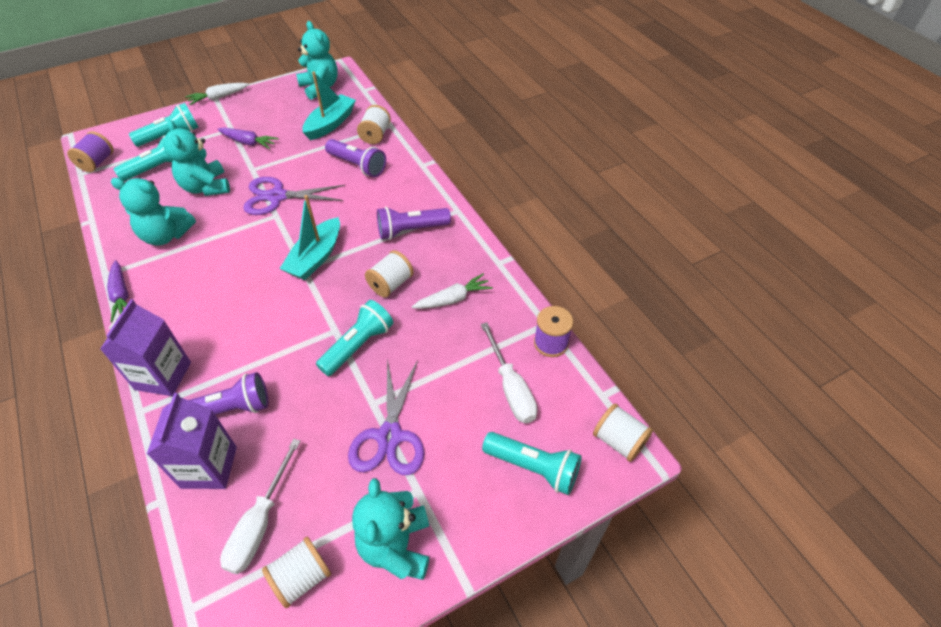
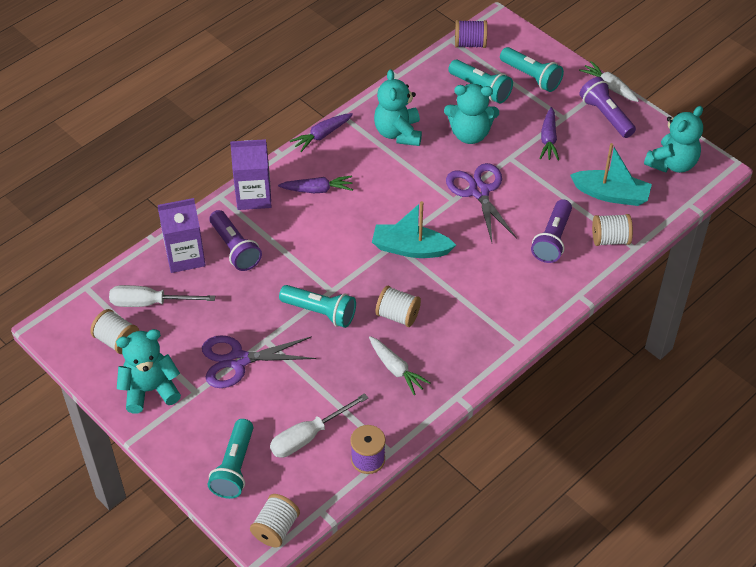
camera: 75 degrees right, 0 degrees up
turquoise teddy bear [163,120,230,196] -> turquoise teddy bear turned 135 degrees counterclockwise [444,84,499,144]
purple flashlight [377,207,451,240] -> purple flashlight moved to [579,77,636,138]
none -> purple carrot [278,175,353,193]

